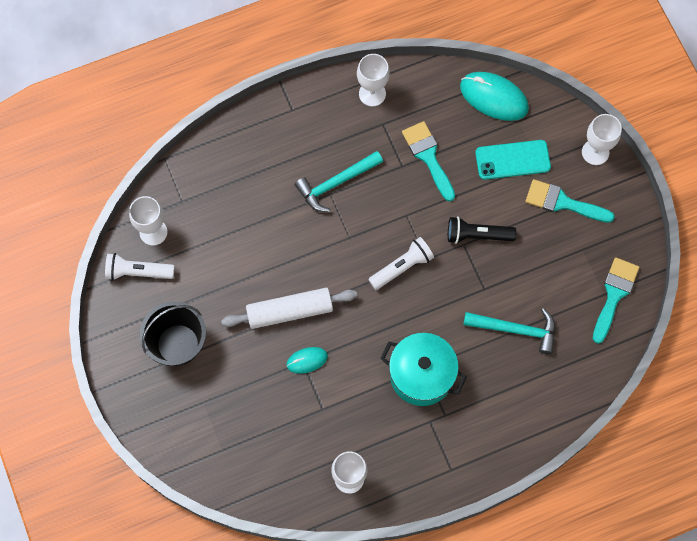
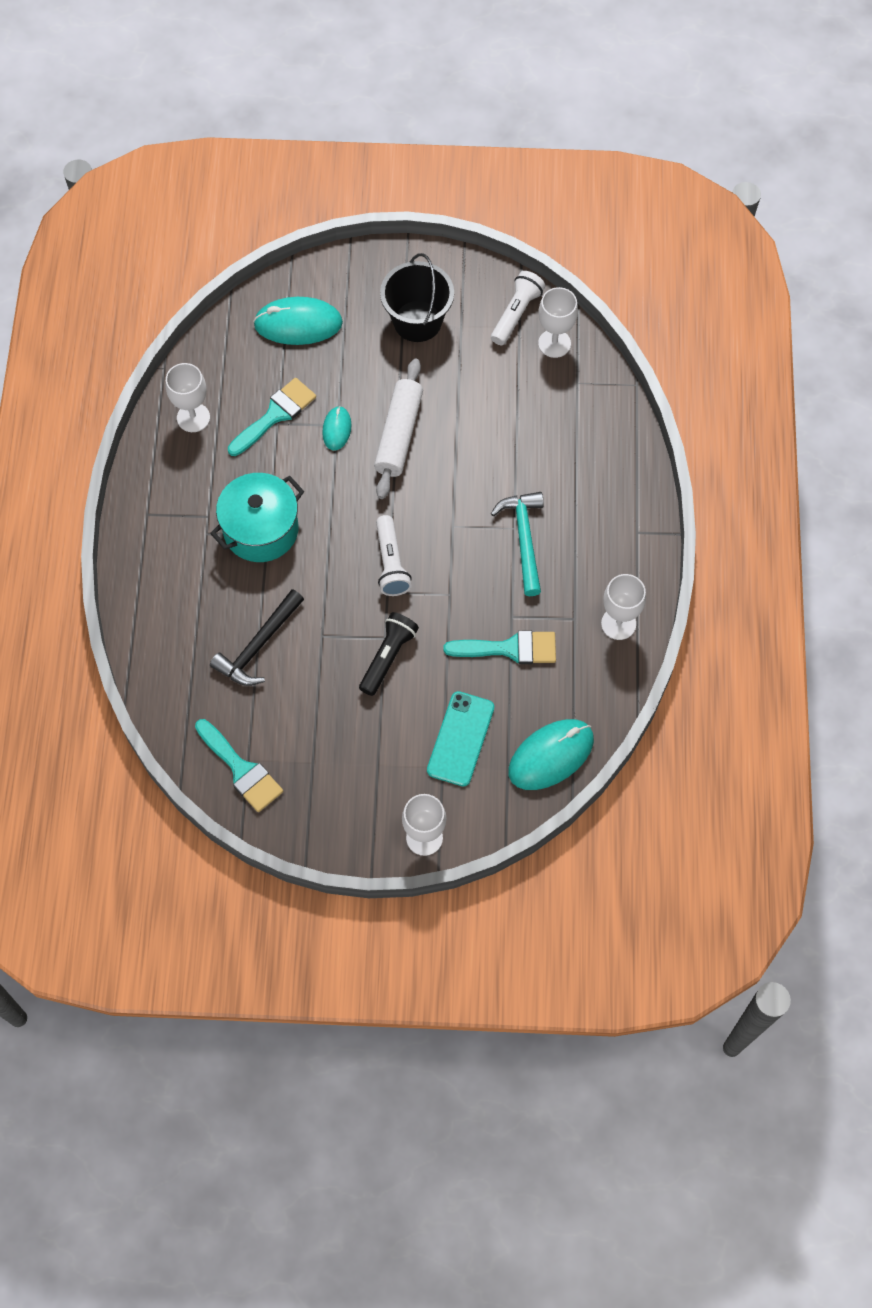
camera: 115 degrees right, 5 degrees down
turquoise hammer [463,308,555,354] -> black hammer [210,589,304,686]
turquoise brush [525,179,615,223] -> turquoise brush moved to [228,378,316,456]
none -> turquoise mouse [253,297,343,345]

